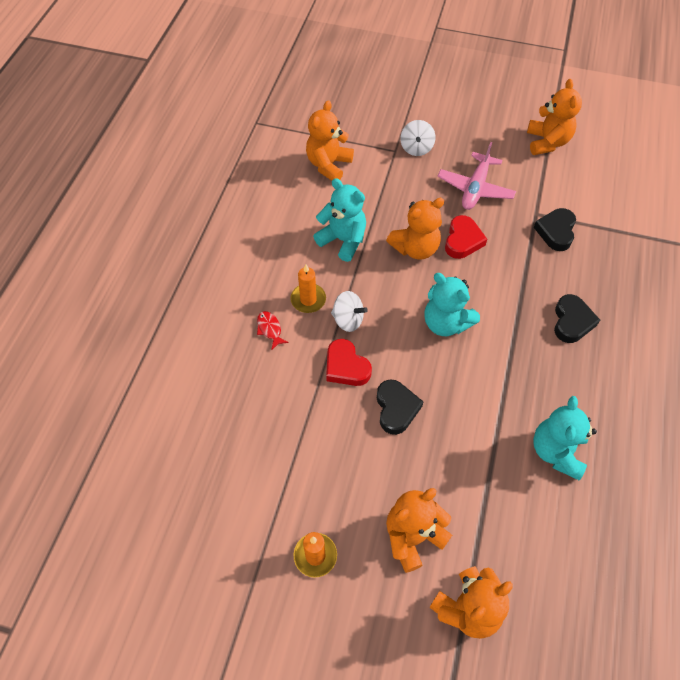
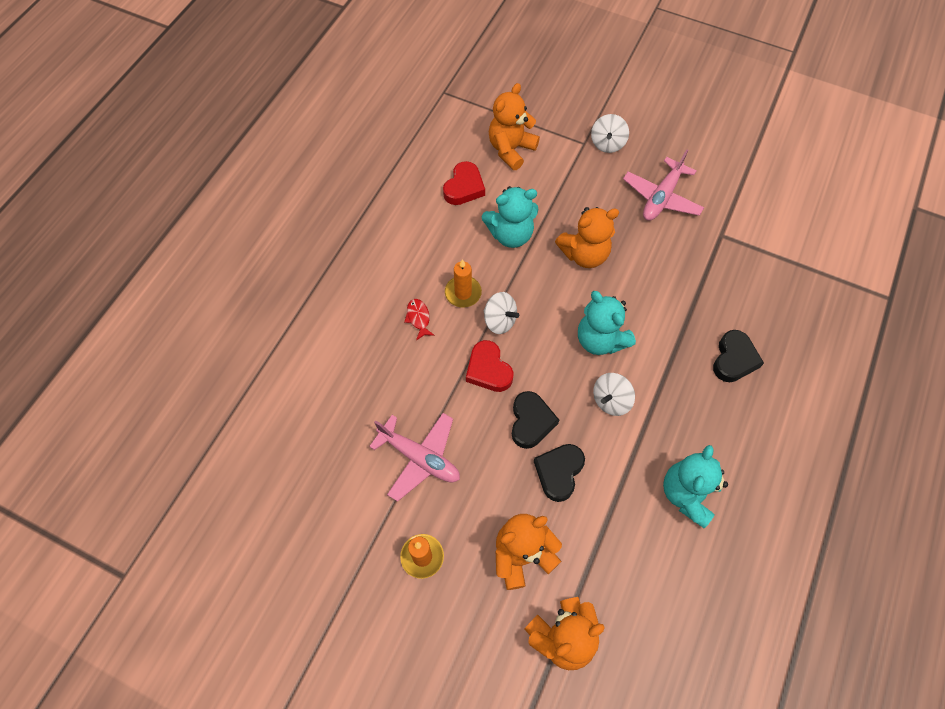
camera: 10 degrees right, 5 degrees up
turquoise teddy bear [313,178,366,262] -> turquoise teddy bear turned 120 degrees clockwise [482,186,538,248]
red heart [445,215,487,259] -> red heart moved to [443,161,485,205]
orange teddy bear [527,79,582,155] -> none
black heart [534,208,576,251] -> black heart moved to [534,444,585,502]
none -> pink plane [369,413,460,502]
none -> white spinning top [593,373,635,416]

